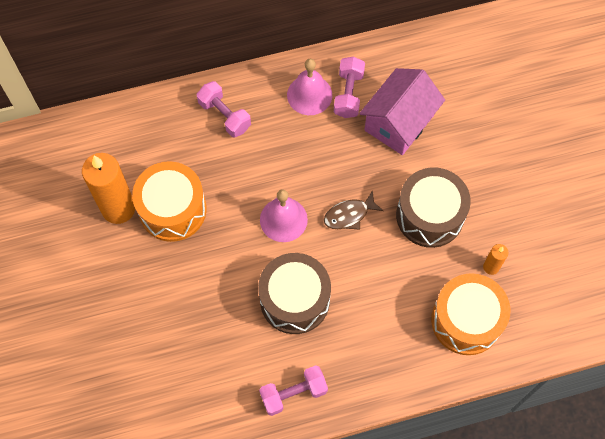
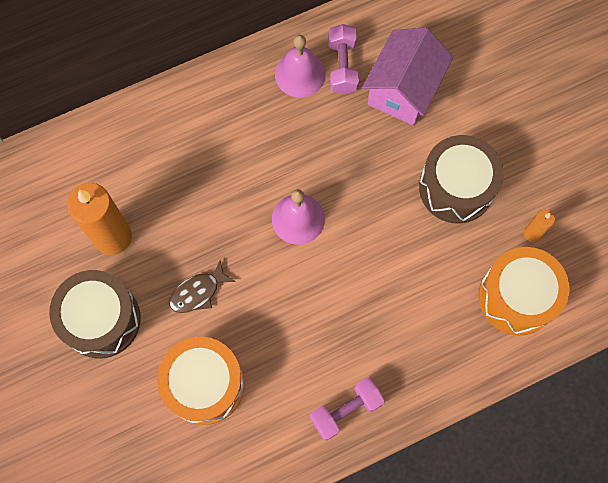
camera: 10 degrees left, 5 degrees up
orange drum [132,161,207,242] -> orange drum moved to [157,337,244,425]
pink dumbbell [197,81,251,137] -> none
brown drum [258,253,331,334] -> brown drum moved to [49,270,141,358]
brown fish [324,190,383,229] -> brown fish moved to [169,260,236,313]

